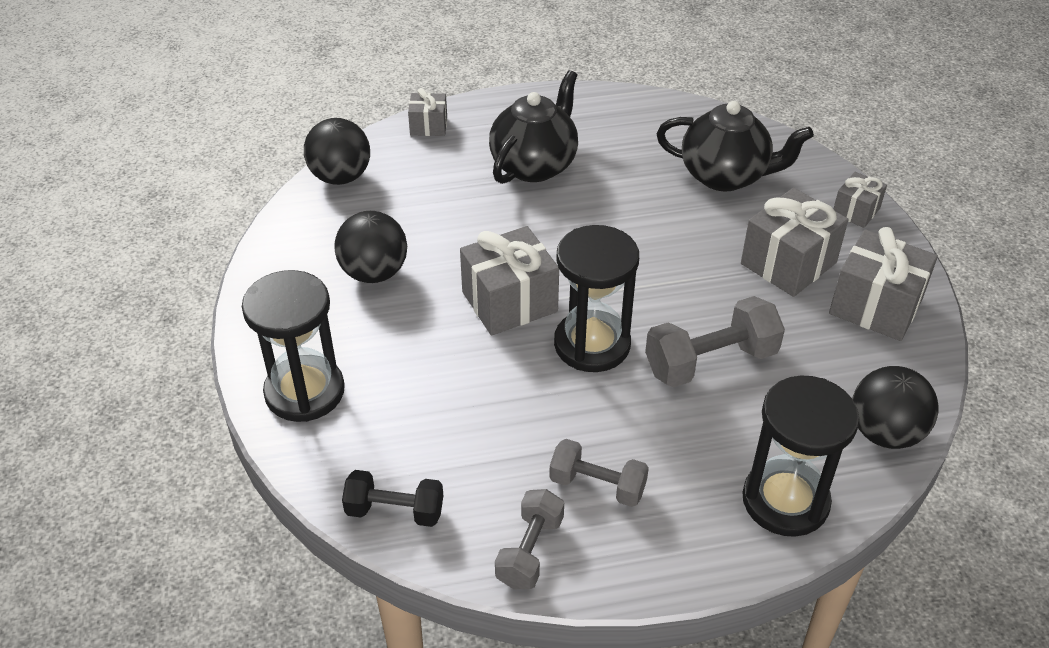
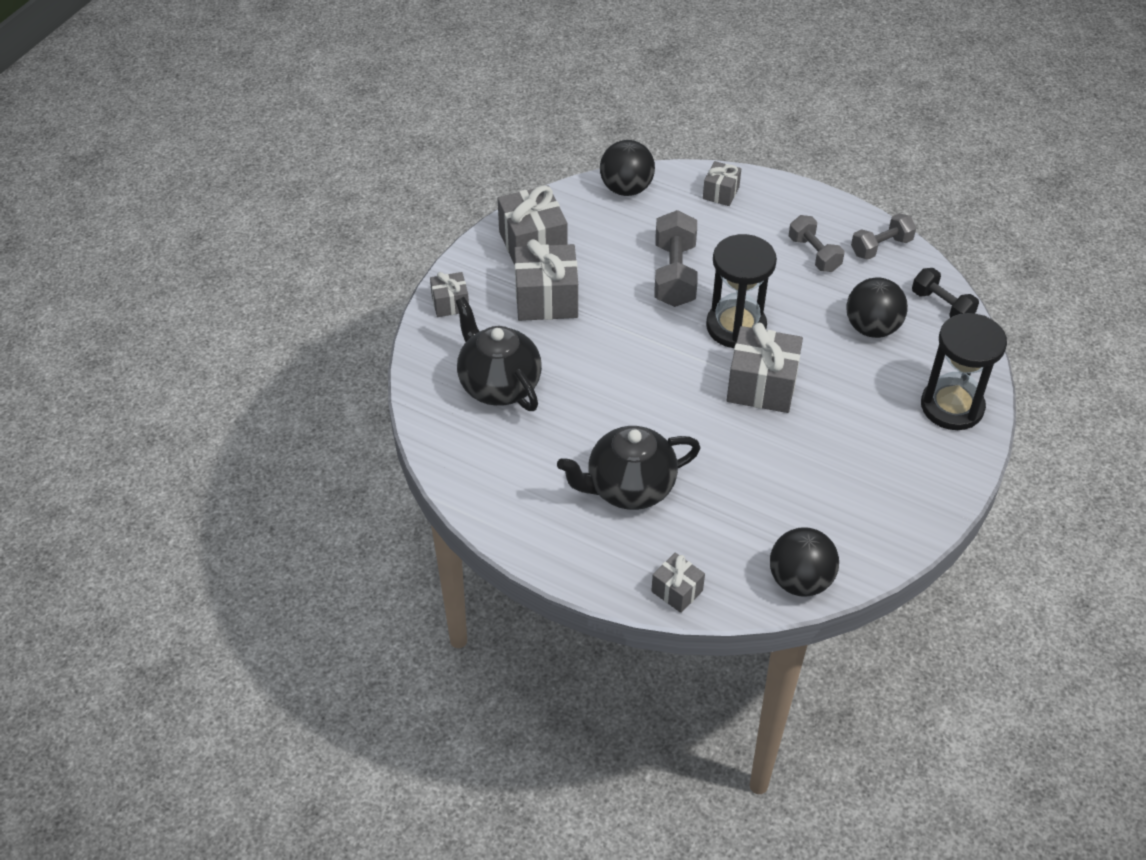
camera: 140 degrees left, 5 degrees up
black ball [334,211,407,283] -> black ball moved to [846,278,908,338]
grey dumbbell [645,296,785,387] -> grey dumbbell turned 75 degrees clockwise [654,210,698,307]
black hourglass [742,375,859,537] -> grey gift [703,161,741,206]

